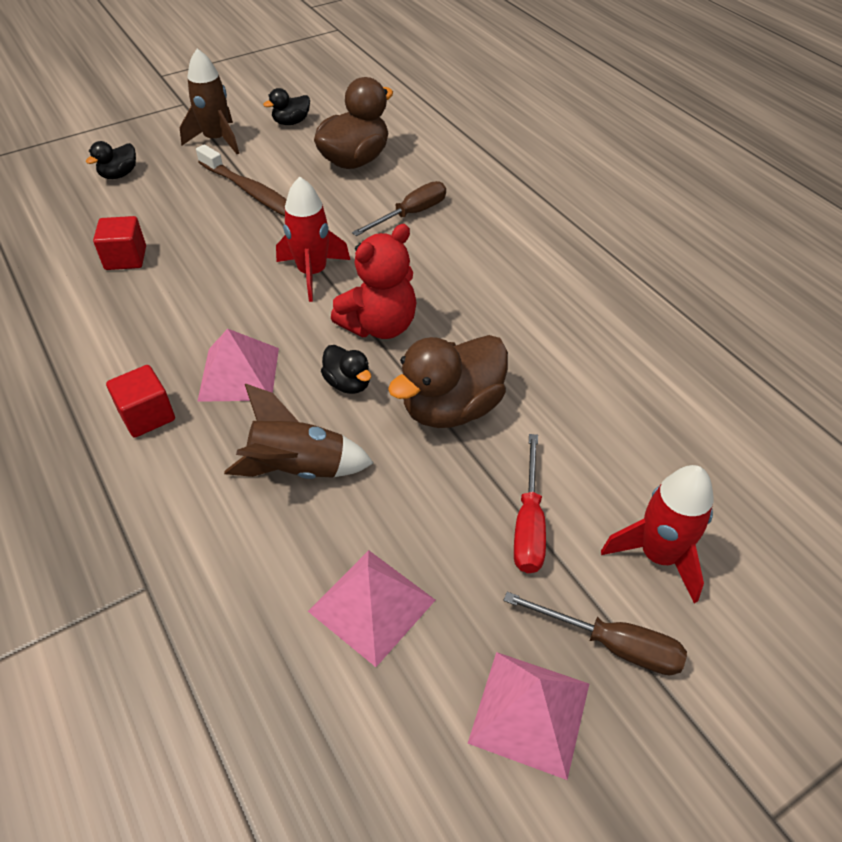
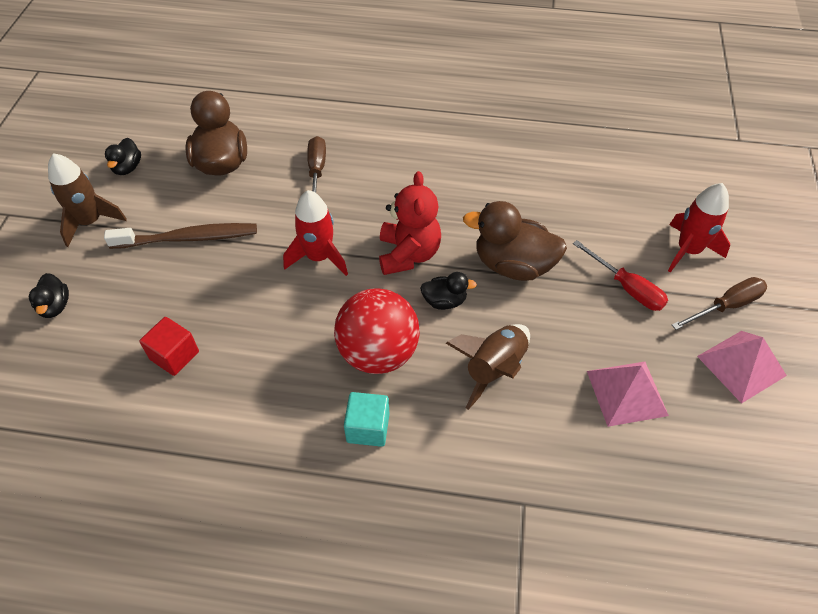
camera: 50 degrees left, 5 degrees up
red cube [106,365,175,438] -> turquoise cube [344,392,389,447]
pink pyramid [197,329,279,402] -> red ball [334,288,420,374]
brown duck [388,335,508,428] -> brown duck turned 105 degrees clockwise [463,201,567,281]

